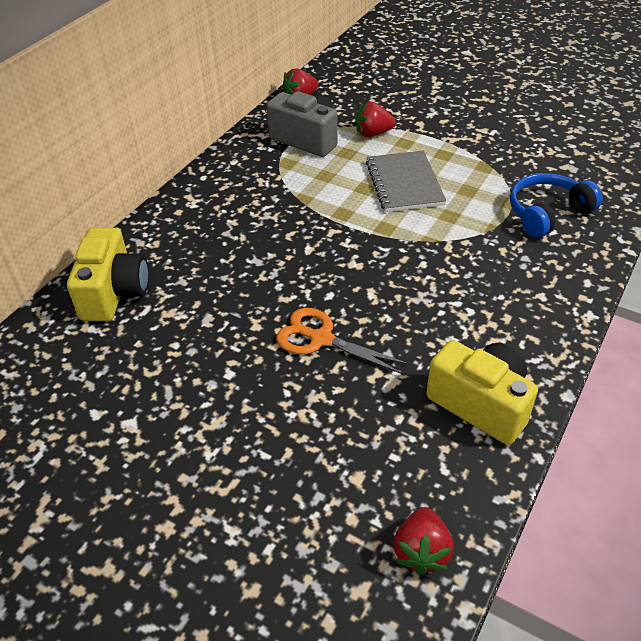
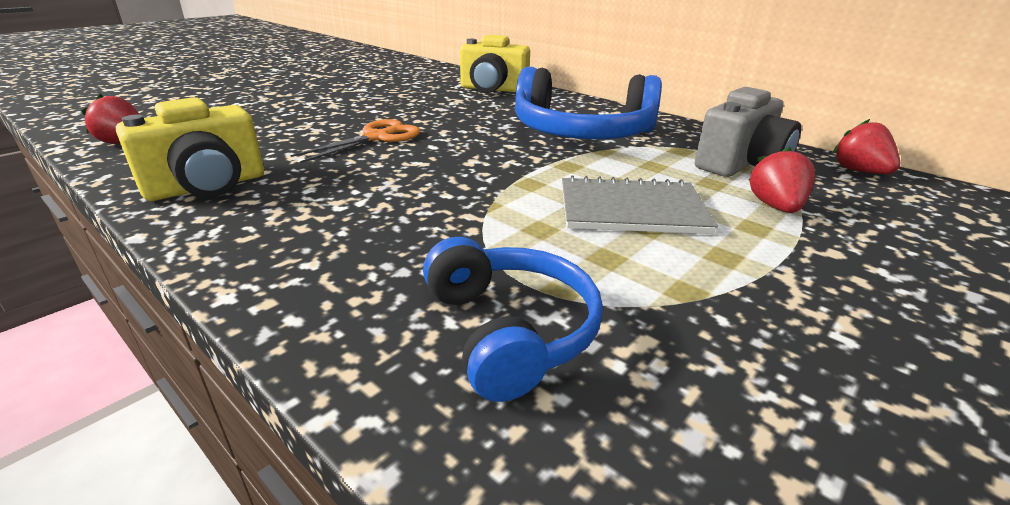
camera: 100 degrees right, 15 degrees down
none -> blue headphones [515,67,662,139]

